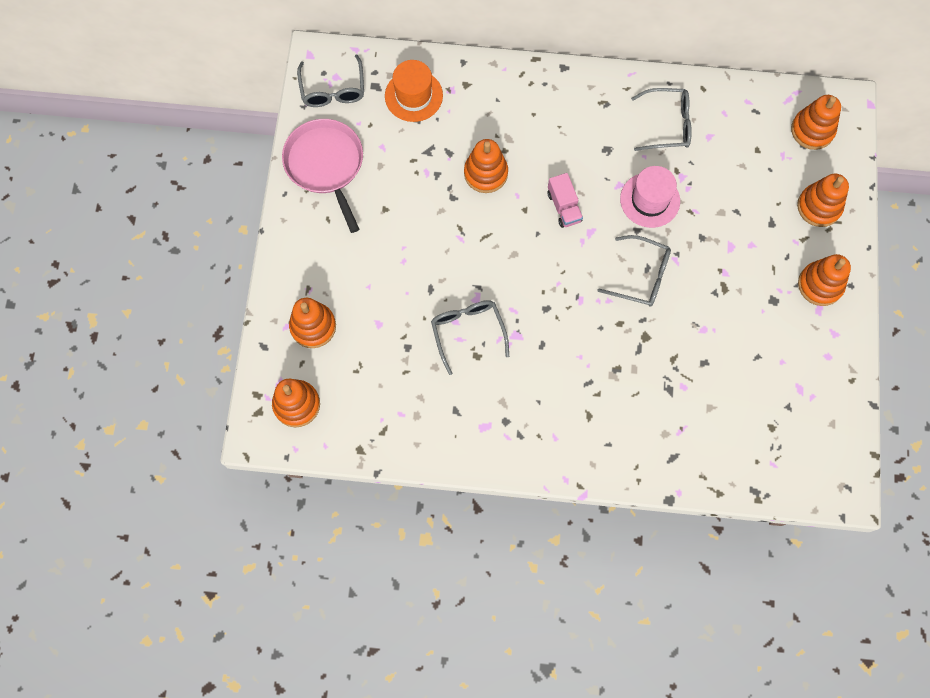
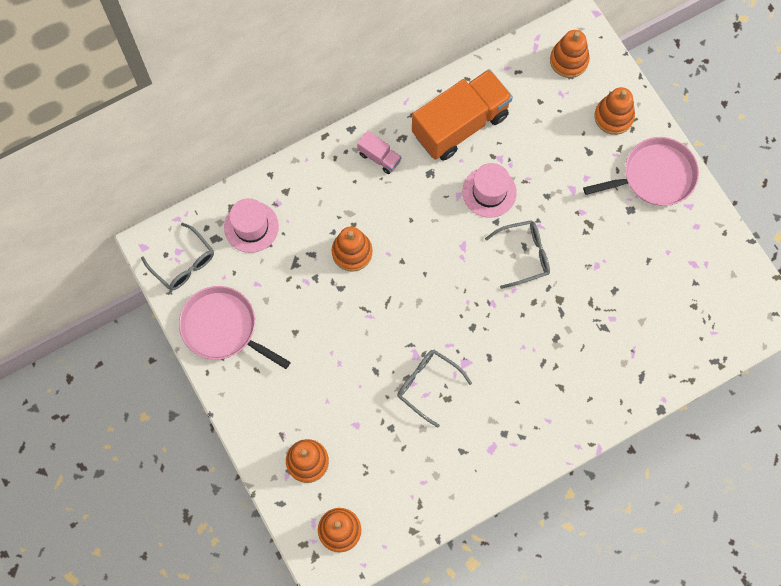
camera: 35 degrees left, 0 degrees up
orange hat [385,60,443,122] -> pink hat [224,198,279,253]
pink truck [548,173,583,228] -> pink truck moved to [357,130,402,174]
grey glasses [631,88,692,151] -> orange truck [412,69,513,160]
orange stacking toy [798,254,851,306] -> pink pan [583,137,699,206]

